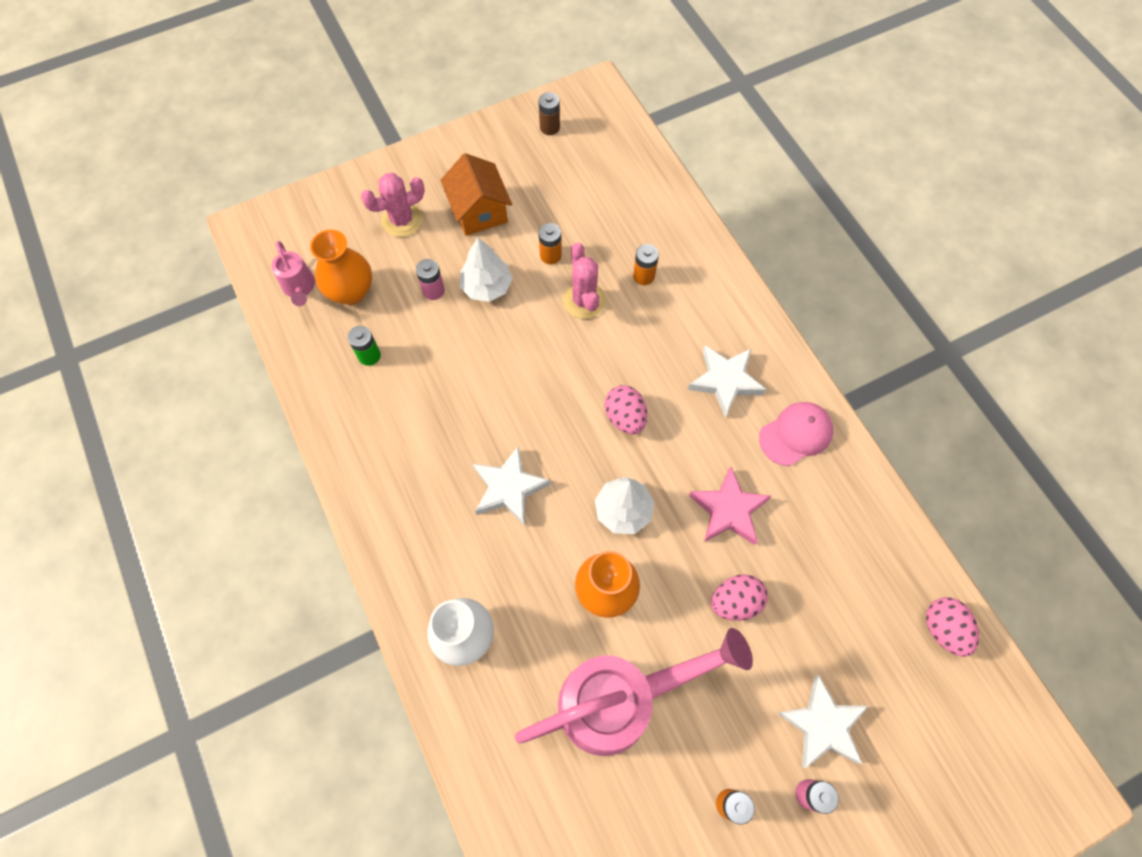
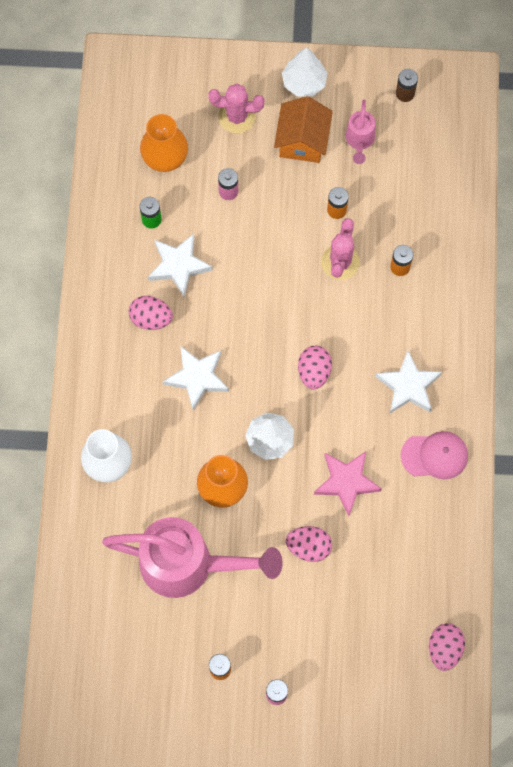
camera: 30 degrees right, 5 degrees up
pink watering can [272,241,315,306] -> pink watering can moved to [345,99,375,164]
white tree [460,238,513,302] -> white tree moved to [282,47,327,96]
white star [778,675,869,768] -> white star moved to [148,234,213,297]
none -> pink egg [129,296,173,330]

